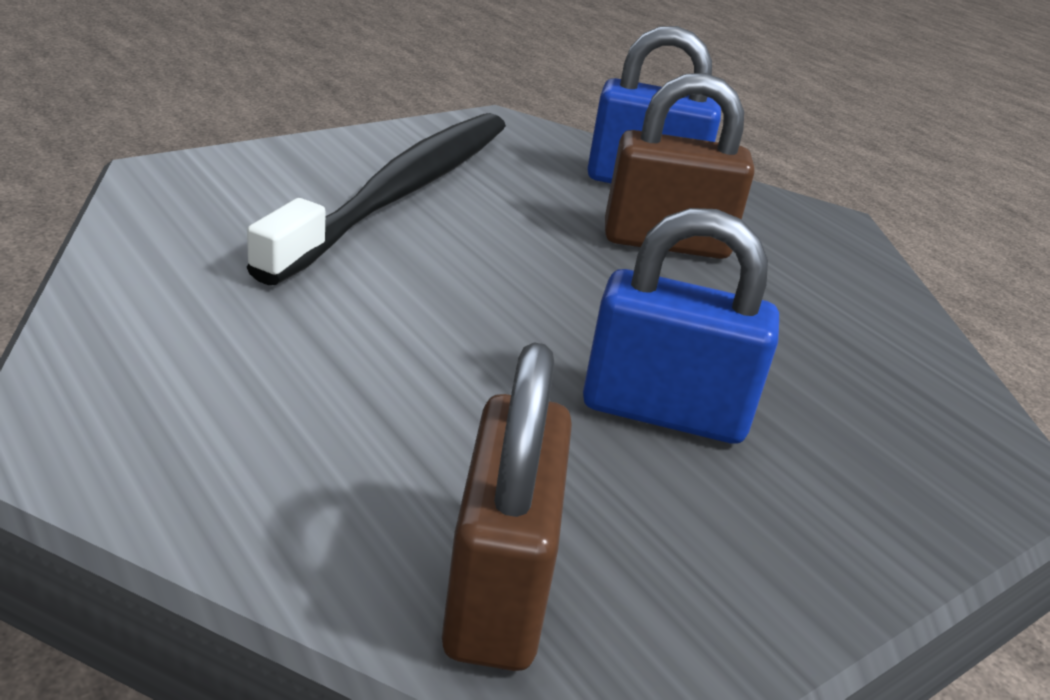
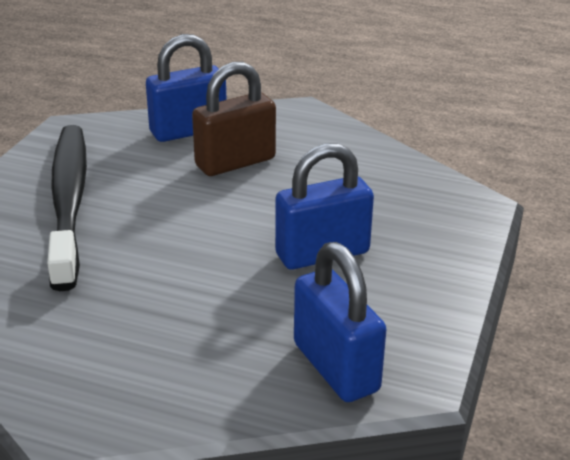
camera: 30 degrees left, 0 degrees up
brown padlock [442,343,572,671] -> blue padlock [294,242,386,402]

